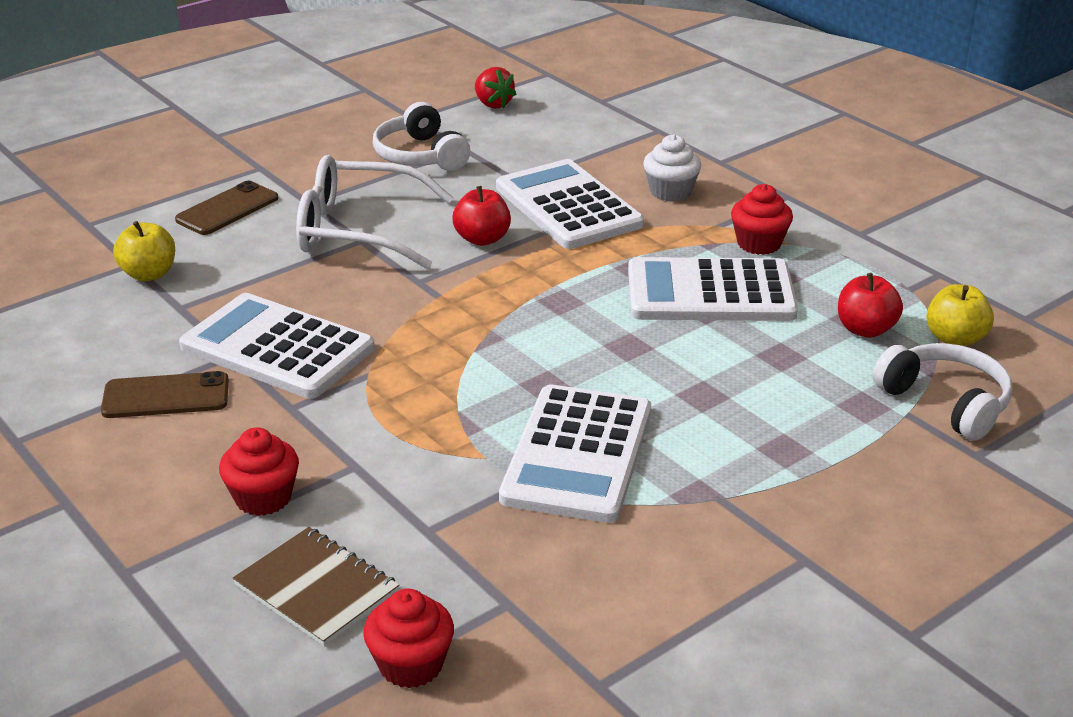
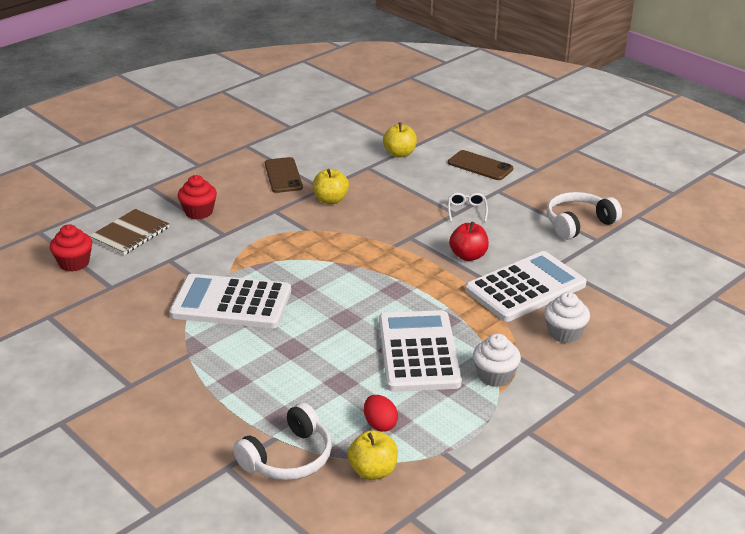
camera: 85 degrees right, 0 degrees up
white calculator [179,293,375,399] -> yellow apple [312,169,349,204]
white glasses [296,155,454,269] -> white glasses [448,193,488,222], size x0.40
red strawberry [475,67,516,109] -> none
red cupcake [731,184,793,255] -> white cupcake [473,334,521,387]
red apple [838,273,903,338] -> red egg [364,395,398,432]

